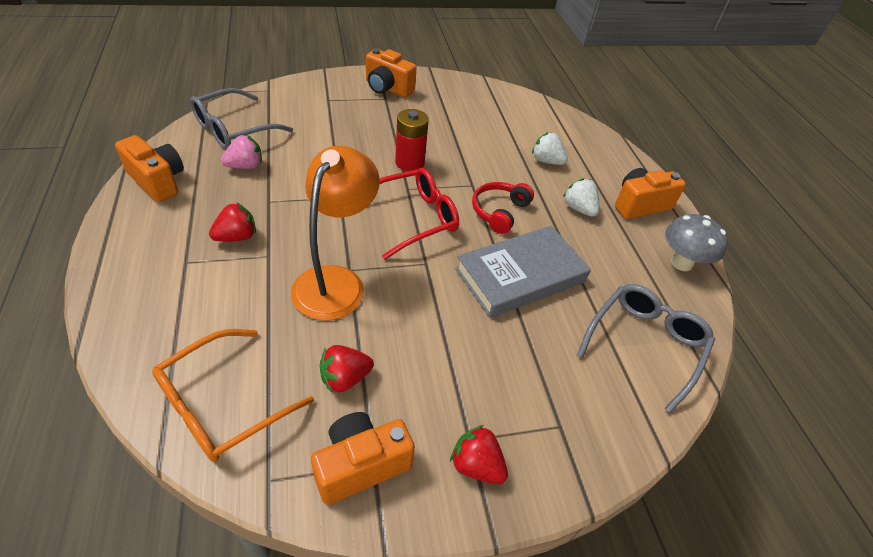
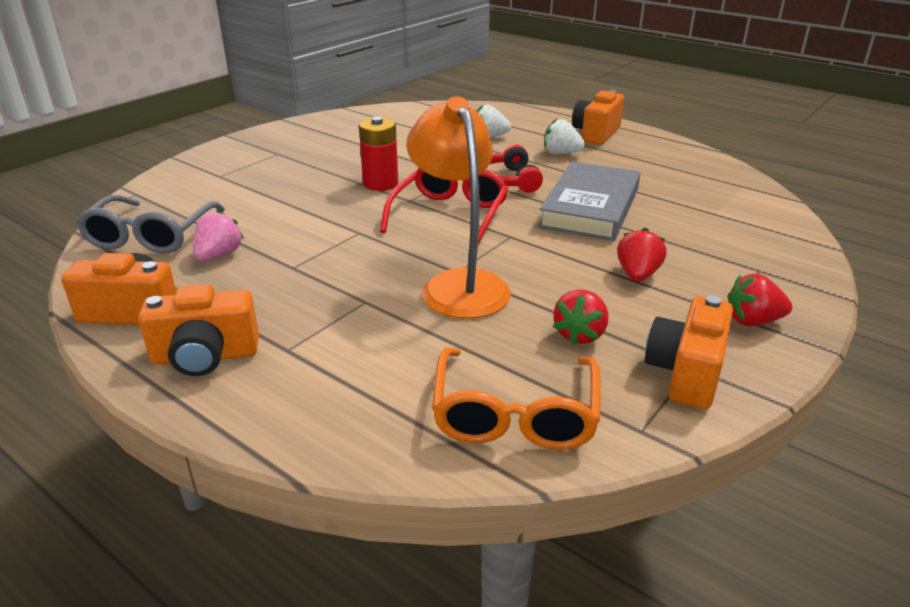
camera: 35 degrees left, 15 degrees down
red strawberry [209,202,256,241] -> red strawberry moved to [617,227,667,282]
orange camera [366,48,417,97] -> orange camera moved to [138,284,259,376]
grey glasses [577,284,715,413] -> none
grey mushroom [665,214,728,271] -> none

